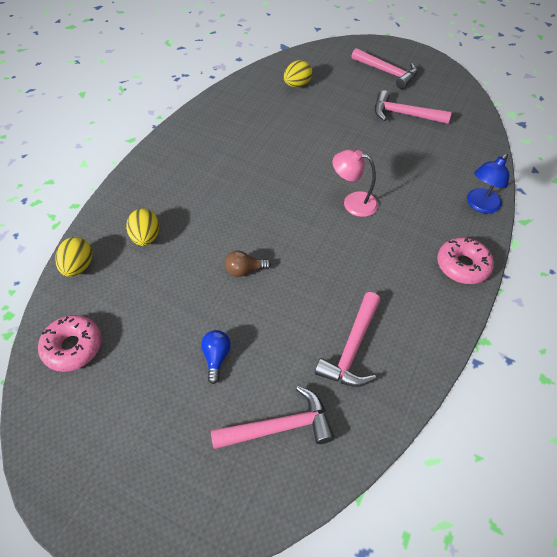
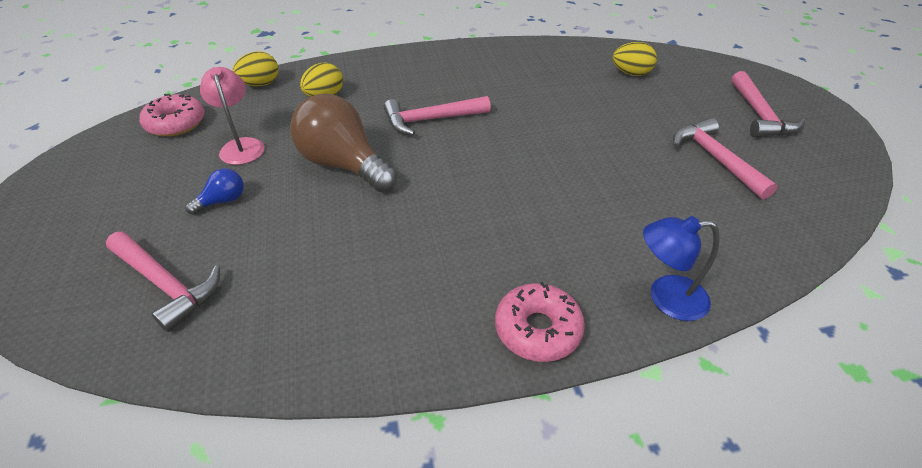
camera: 50 degrees right, 10 degrees down
brown light bulb [225,251,271,277] -> brown light bulb [290,94,397,192], size x2.23
pink hammer [315,292,380,387] -> pink hammer moved to [384,96,491,136]
pink lamp [333,149,378,217] -> pink lamp moved to [200,67,265,165]

